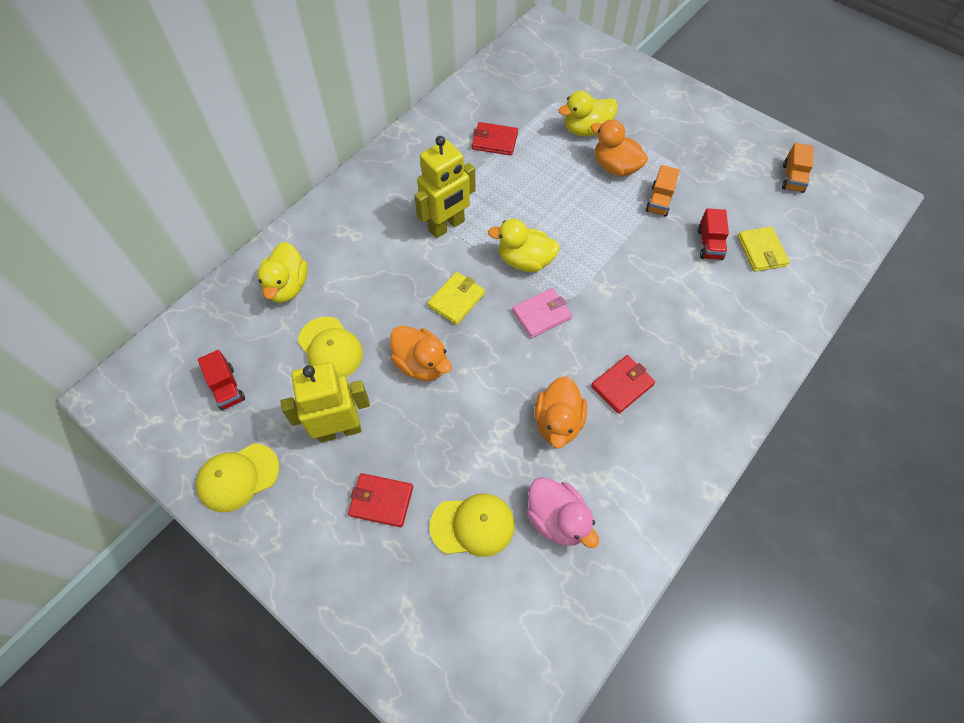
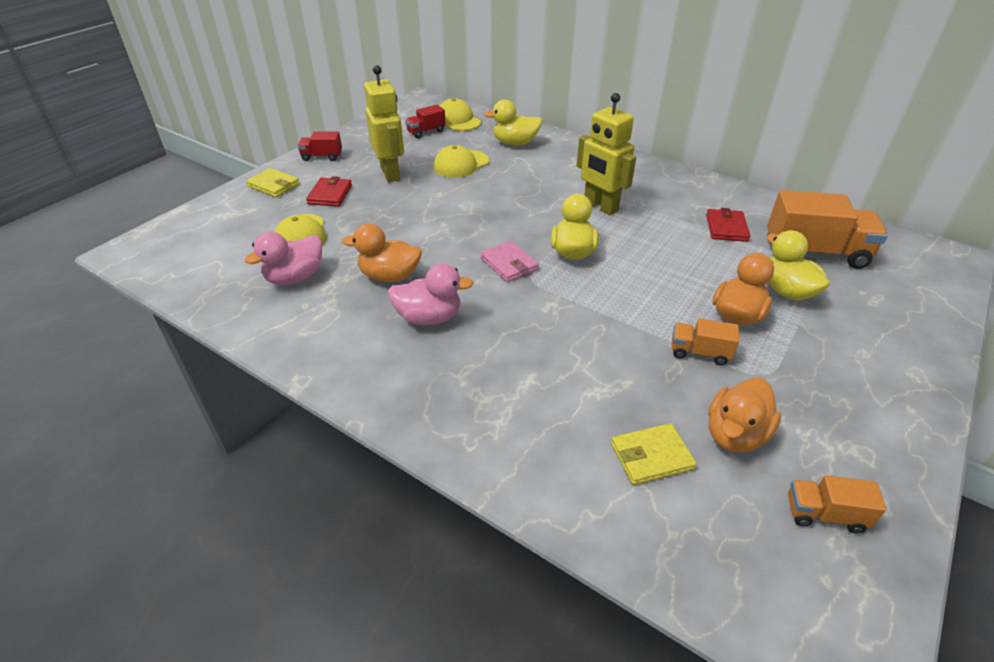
camera: 85 degrees right, 20 degrees down
yellow cap [196,443,279,512] -> yellow cap moved to [439,98,481,131]
orange duck [390,325,452,381] -> orange duck moved to [708,378,781,453]
yellow wallet [428,272,485,325] -> yellow wallet moved to [246,168,300,197]
red wallet [591,355,655,414] -> pink duck [388,263,473,325]
red truck [698,209,729,260] -> red truck moved to [297,132,342,161]
none -> orange truck [767,190,888,269]

